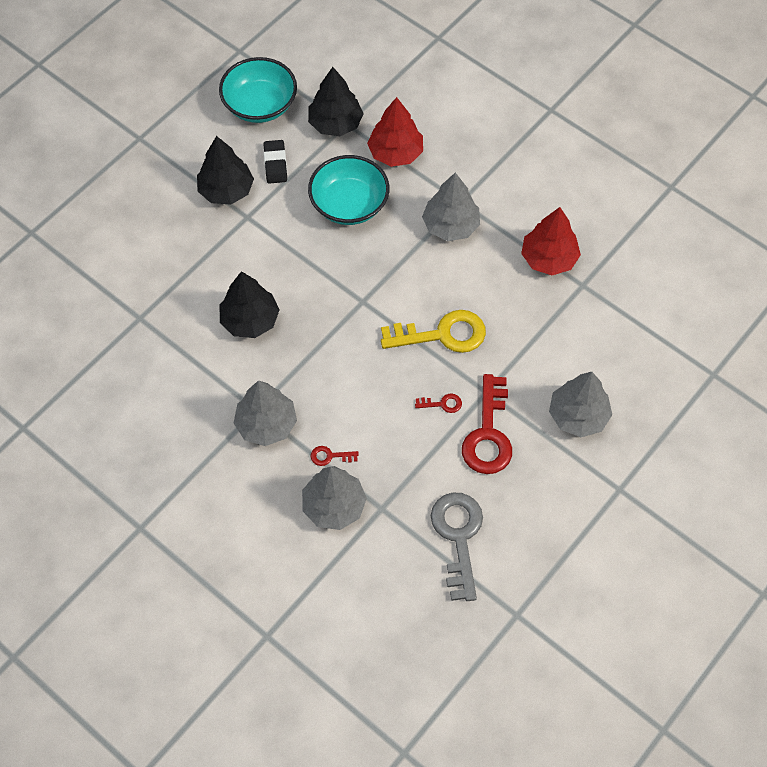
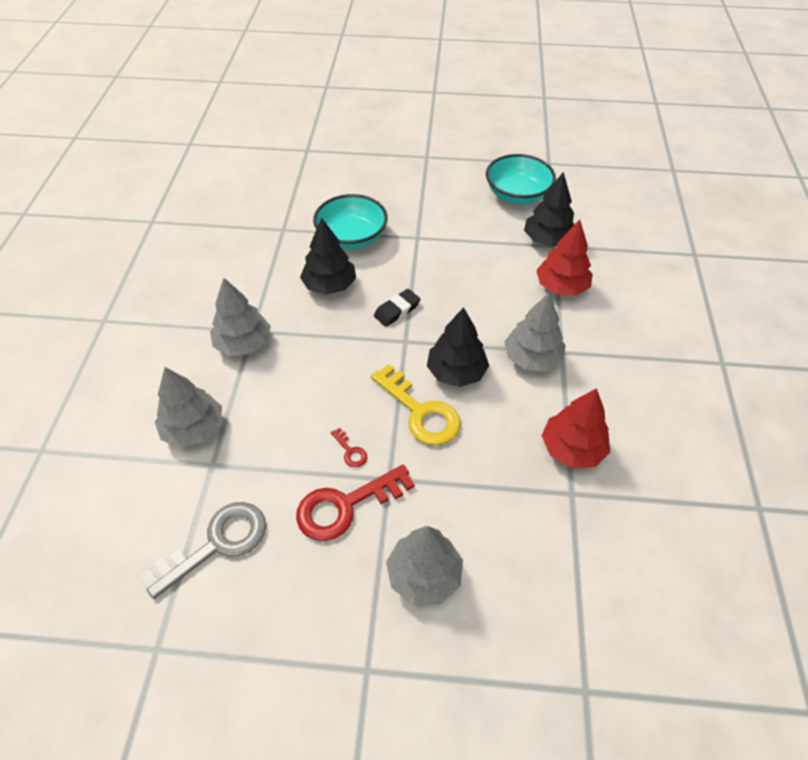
camera: 55 degrees right, 10 degrees down
black tree [197,136,254,205] -> black tree moved to [427,307,489,387]
black eraser [264,140,287,184] -> black eraser moved to [374,289,421,327]
turquoise bowl [308,155,390,225] -> turquoise bowl moved to [313,194,388,250]
red key [310,446,359,466] -> none

